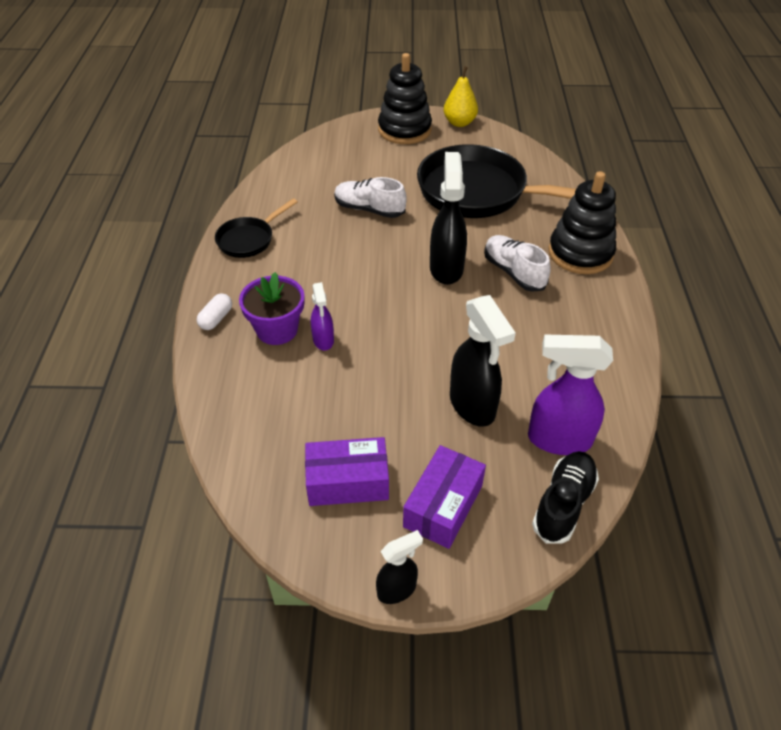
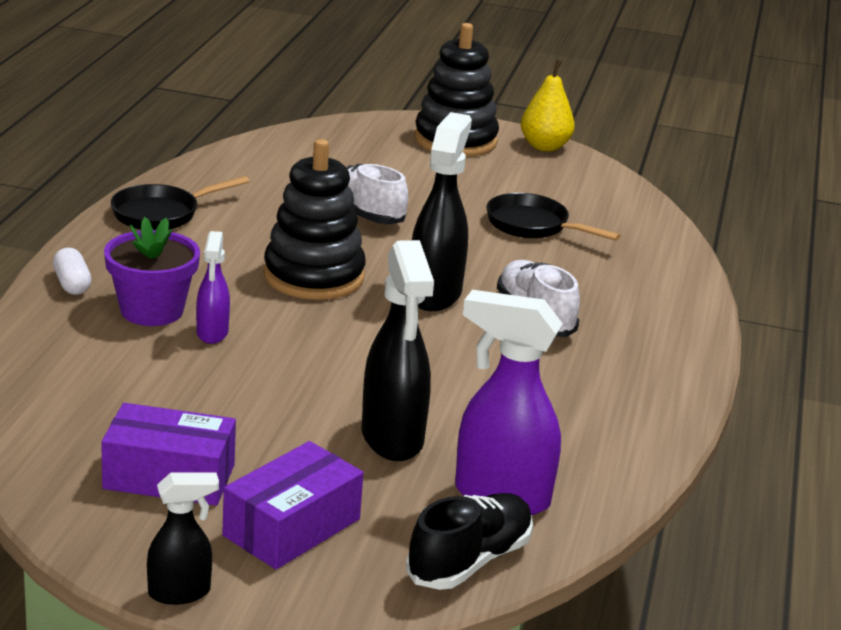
camera: 10 degrees right, 20 degrees down
white capsule [197,293,232,330] -> white capsule turned 60 degrees counterclockwise [53,248,92,295]
black pan [417,144,576,218] -> black pan [486,193,621,241], size x0.49
black stacking toy [548,171,616,274] -> black stacking toy moved to [263,139,366,300]

